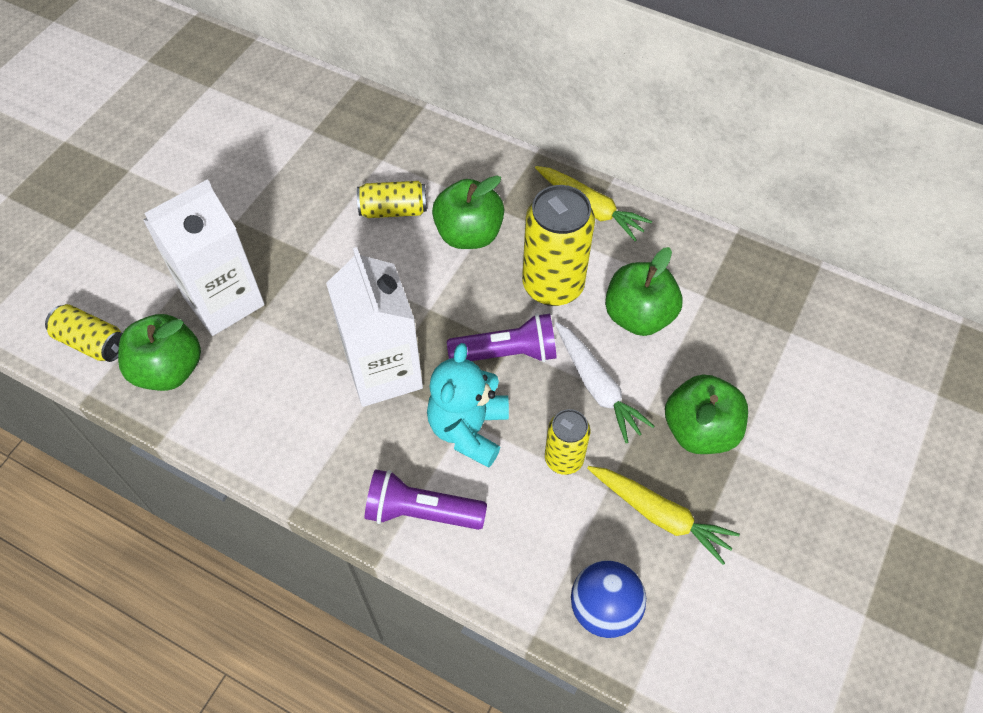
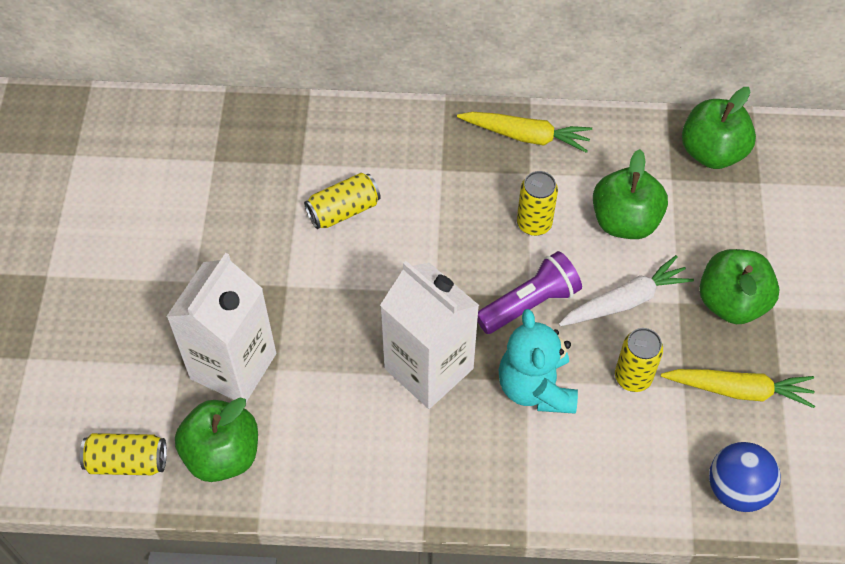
camera: 25 degrees left, 0 degrees up
purple flashlight [365,469,487,530] -> none
green apple [432,175,504,249] -> green apple moved to [682,87,756,169]
yellow can [522,185,595,306] -> yellow can [517,171,558,236], size x0.57
white carrot [555,322,655,443] -> white carrot turned 60 degrees counterclockwise [559,255,694,326]

